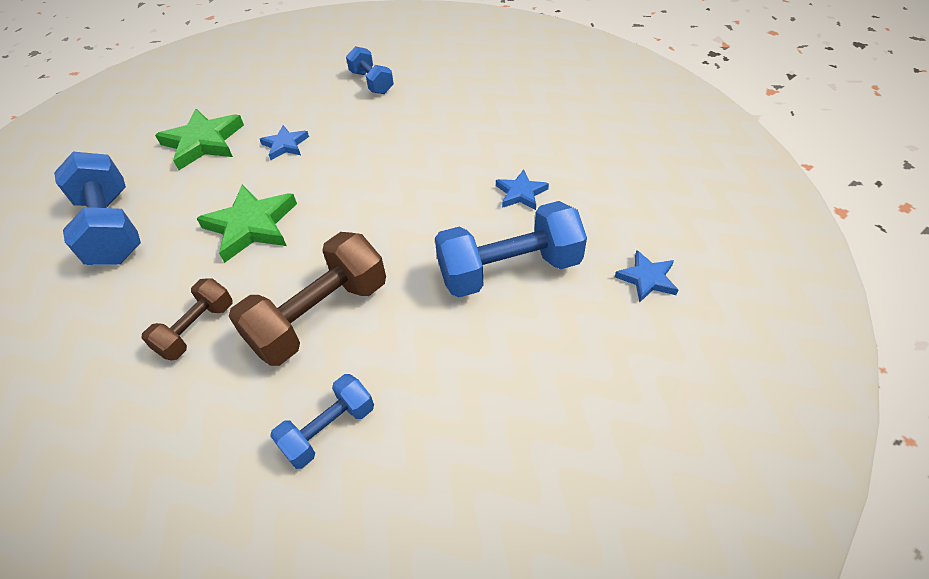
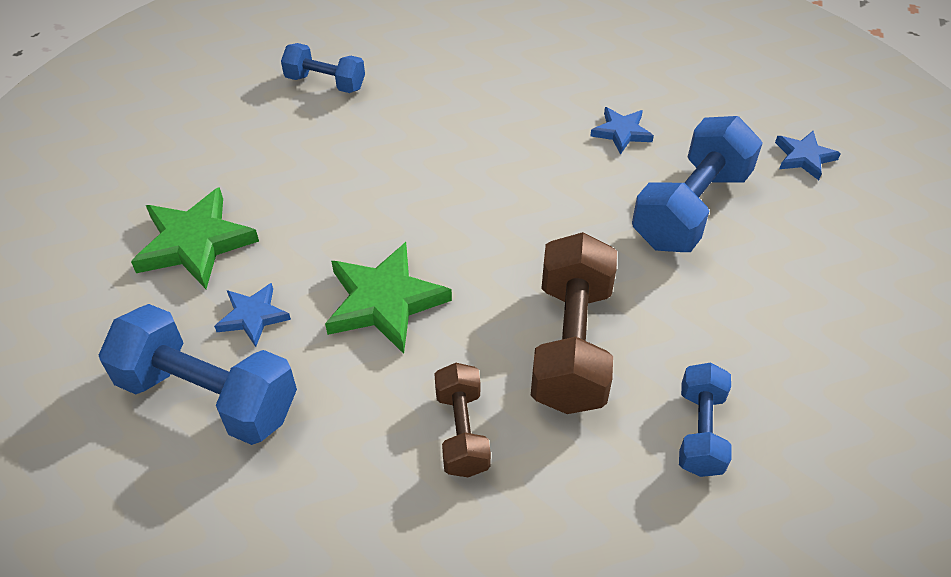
camera: 40 degrees left, 0 degrees up
blue star [260,125,309,160] -> blue star moved to [214,283,291,347]

